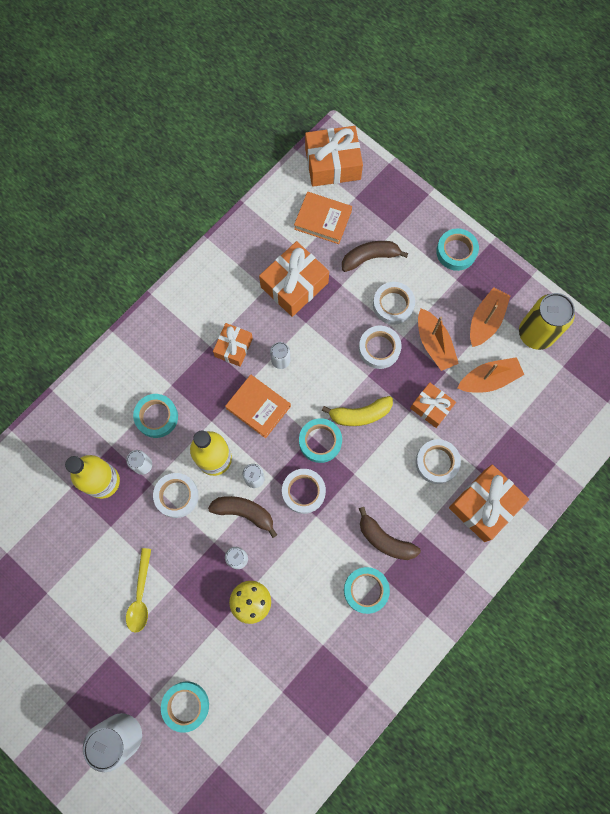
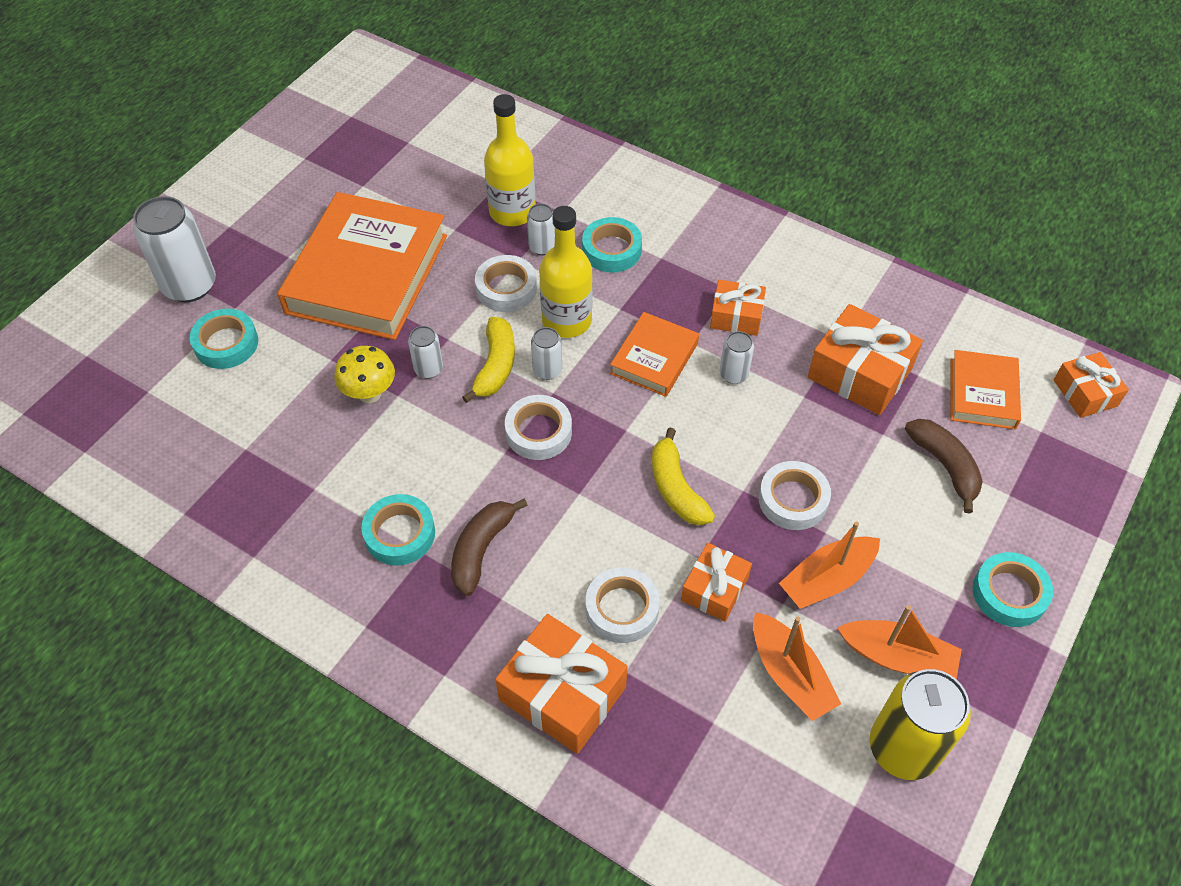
camera: 80 degrees right, 20 degrees down
yellow spoon [126,548,151,633] -> orange book [277,192,447,340]
brown banana [208,496,277,538] -> yellow banana [462,317,515,403]
turquoise tape [299,418,342,463] -> none
orange gift [305,126,363,187] -> orange gift [1054,352,1129,418], size x0.61
white tape [373,282,415,325] -> none

